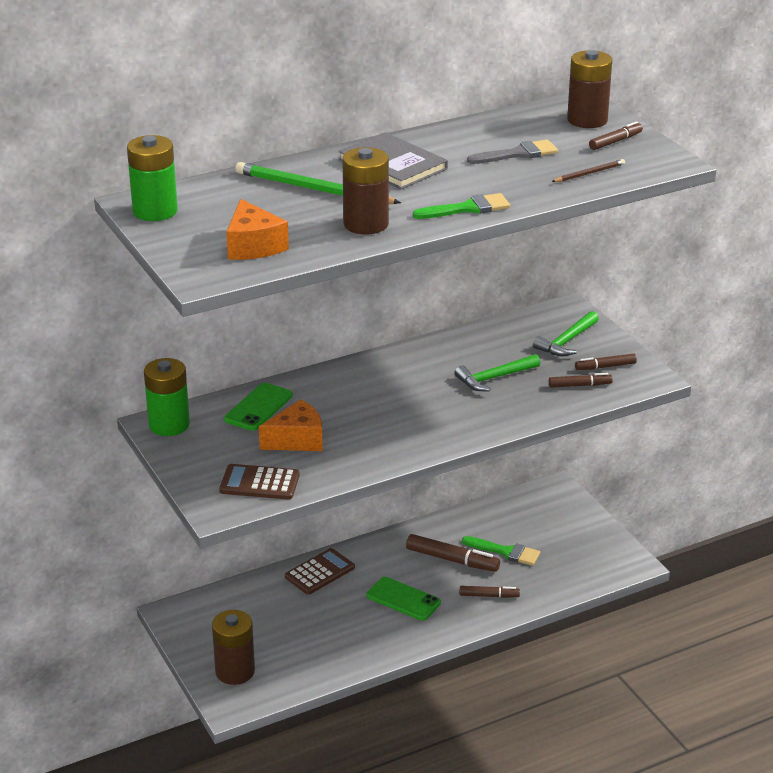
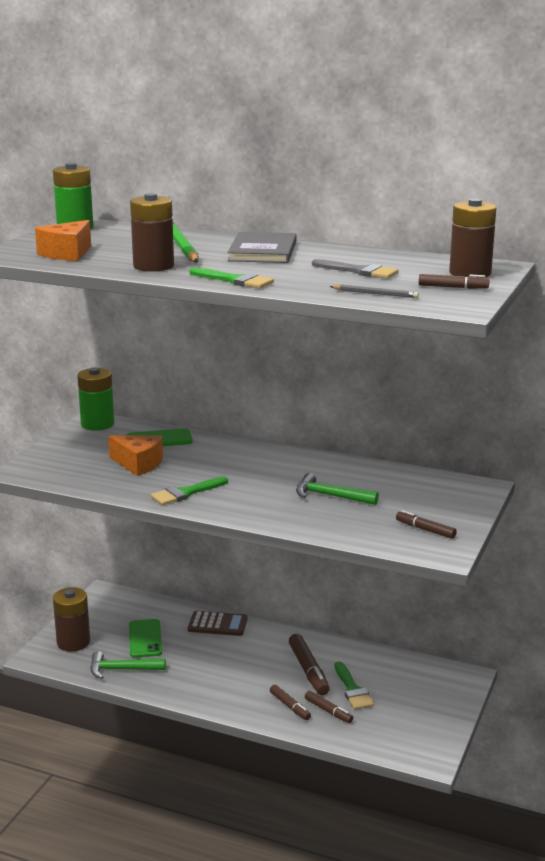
camera: 50 degrees right, 10 degrees down
brown calculator [219,464,300,500] -> none
green phone [366,577,441,621] -> green phone moved to [129,619,162,658]
green hammer [533,311,599,356] -> green hammer moved to [90,651,166,679]
brown marker [549,373,613,388] -> brown marker moved to [305,691,353,723]
brown pencil [551,159,625,182] -> grey pencil [330,285,419,298]
none -> green brush [151,476,228,505]

